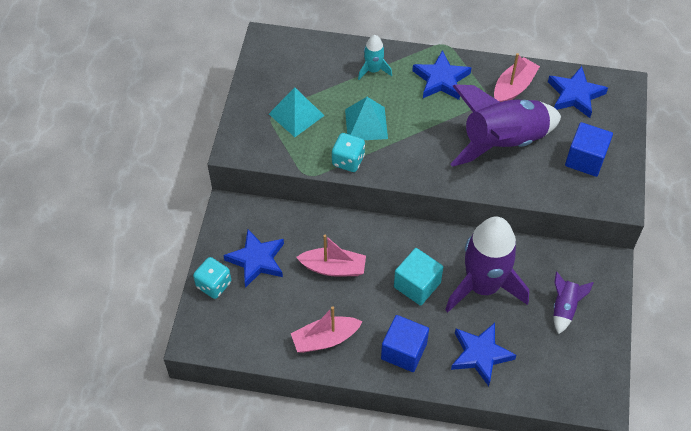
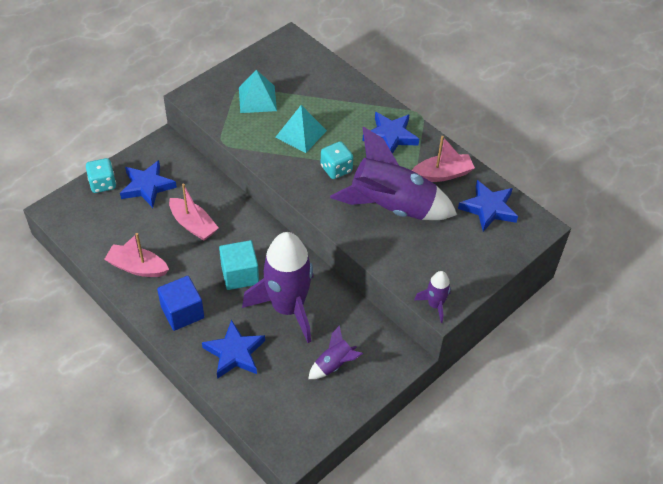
camera: 35 degrees right, 5 degrees down
turquoise dice [332,133,365,172] -> turquoise dice moved to [320,141,353,179]
turquoise rocket [358,35,392,80] -> none
blue cube [565,122,613,177] -> none
none -> purple rocket [414,271,451,323]

